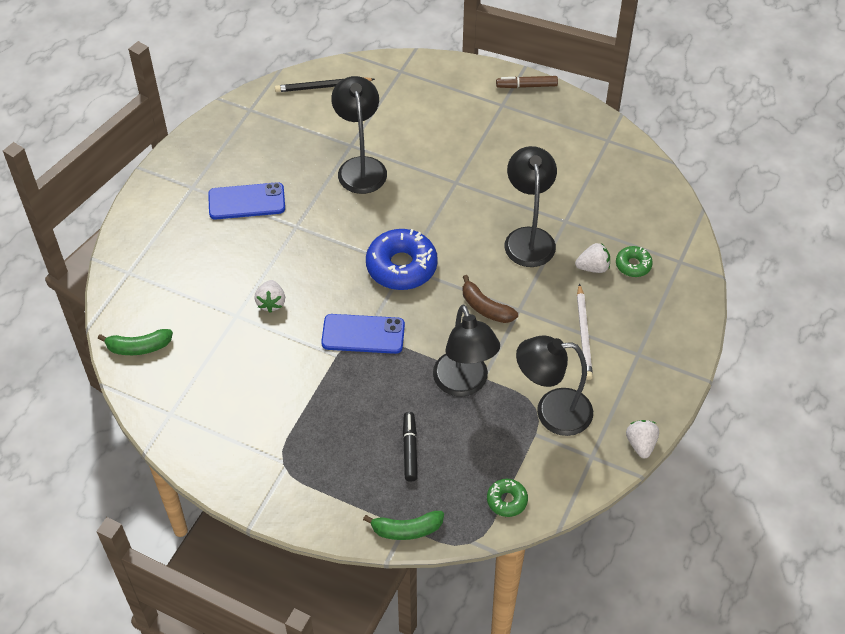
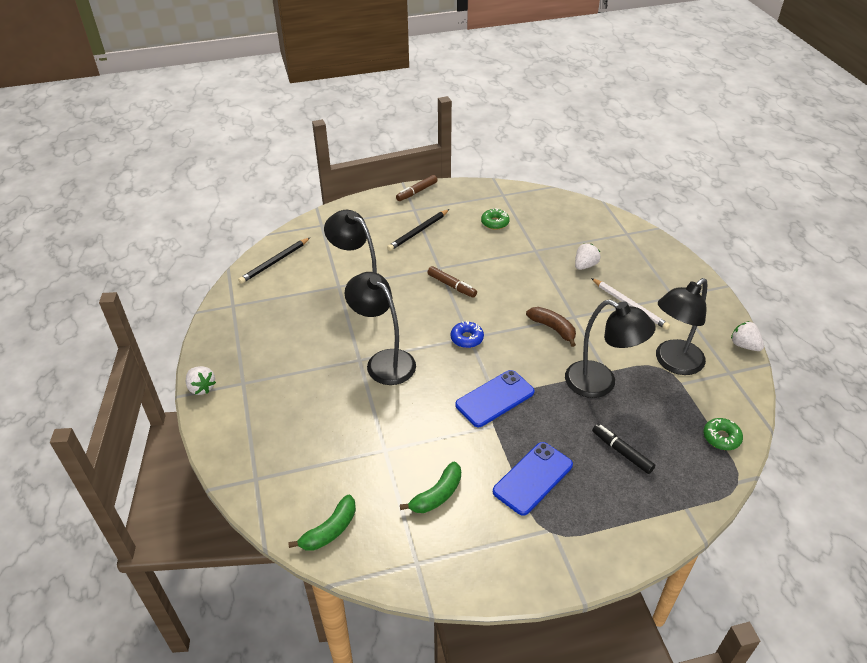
camera: 40 degrees left, 10 degrees down
blue phone [208,182,285,219] -> blue phone moved to [493,442,573,516]
white strawberry [254,280,285,313] -> white strawberry moved to [186,366,216,395]
green banana [363,511,444,540] -> green banana moved to [400,462,461,513]
blue donut [366,229,438,290] -> blue donut [451,321,484,348], size x0.51
brown banana [463,275,518,323] -> brown banana turned 135 degrees counterclockwise [526,307,576,347]
black lamp [505,146,557,267] -> black lamp moved to [345,272,416,385]
green donut [616,246,653,277] -> green donut moved to [481,208,510,230]
none -> black pencil [387,209,449,251]
none -> brown marker [427,266,477,298]

